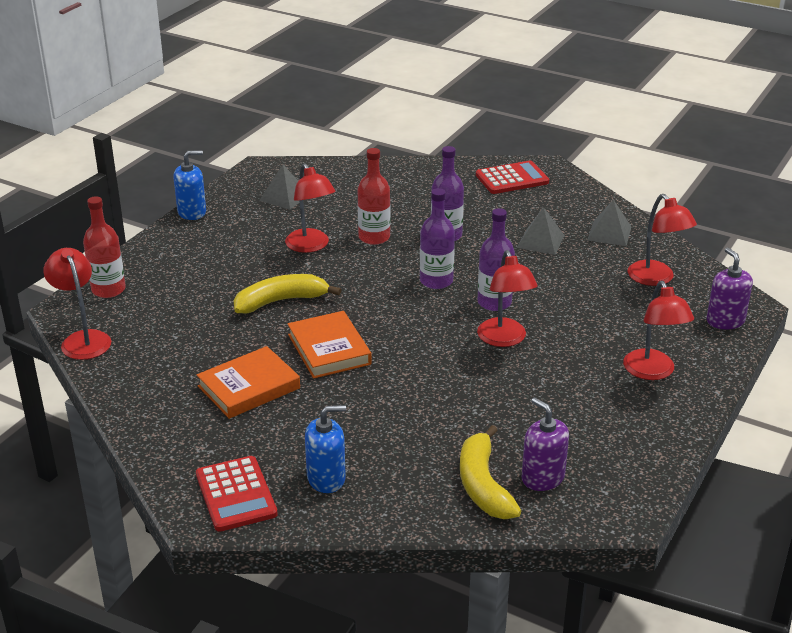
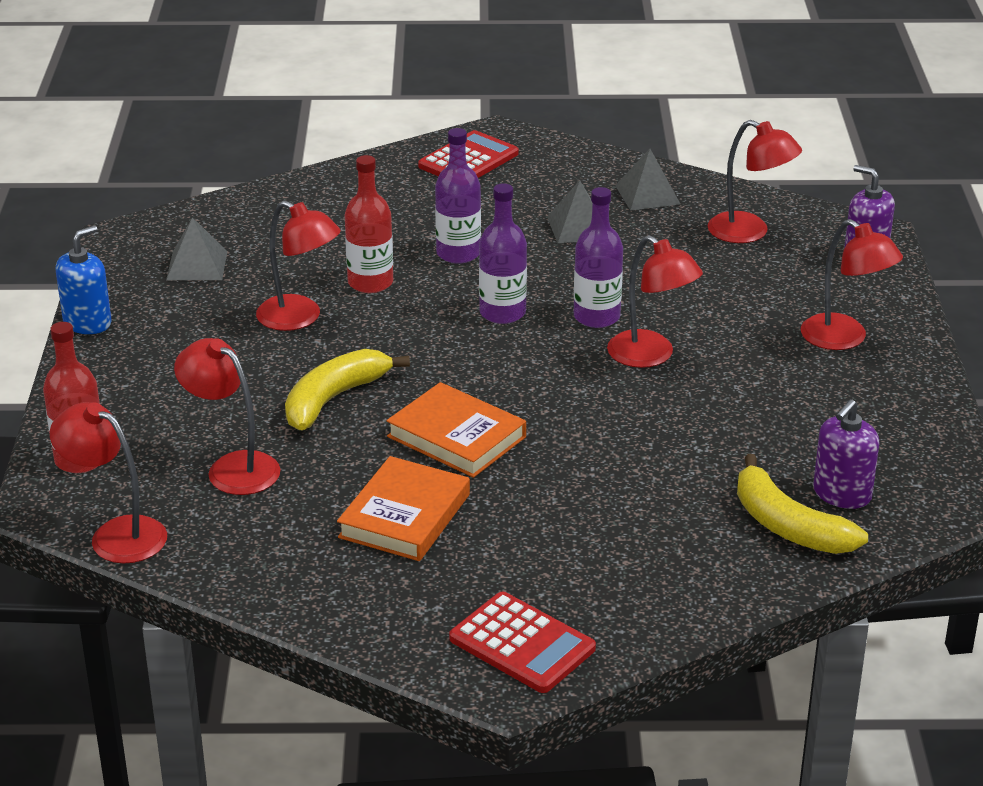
camera: 30 degrees left, 0 degrees up
blue soap dispenser [305,405,346,493] -> none
purple soap dispenser [522,397,569,491] -> purple soap dispenser turned 75 degrees counterclockwise [813,399,879,509]
none -> red lamp [174,338,281,495]

